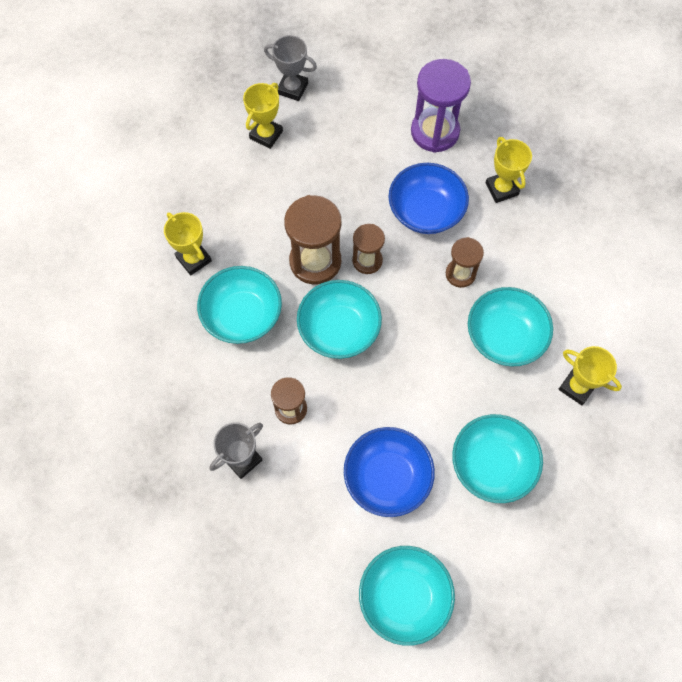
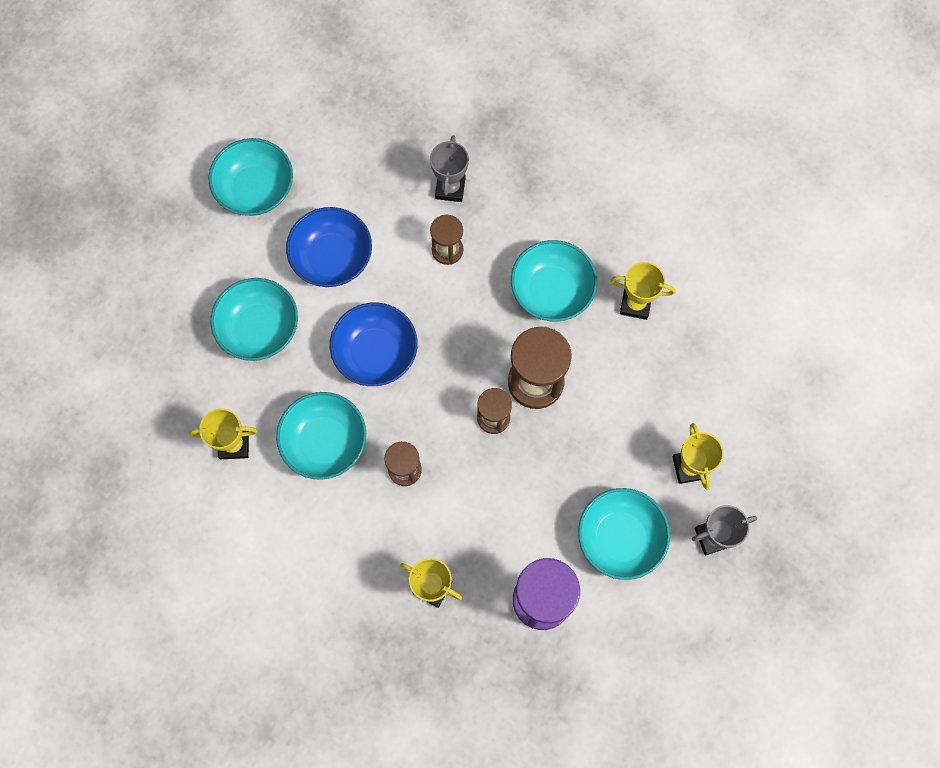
camera: 140 degrees right, 5 degrees up
turquoise bowl [297,280,382,359] -> turquoise bowl moved to [578,488,670,580]
blue bowl [388,163,469,234] -> blue bowl moved to [330,303,418,386]

